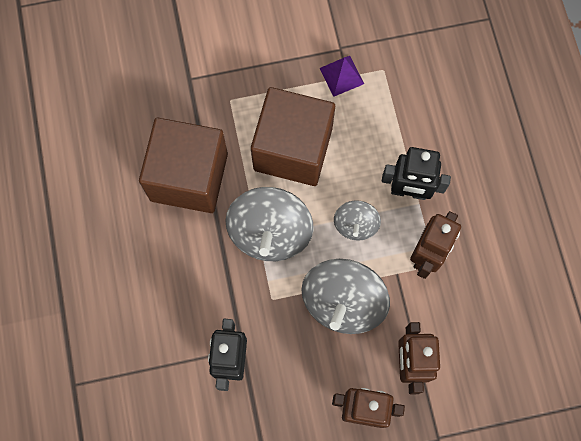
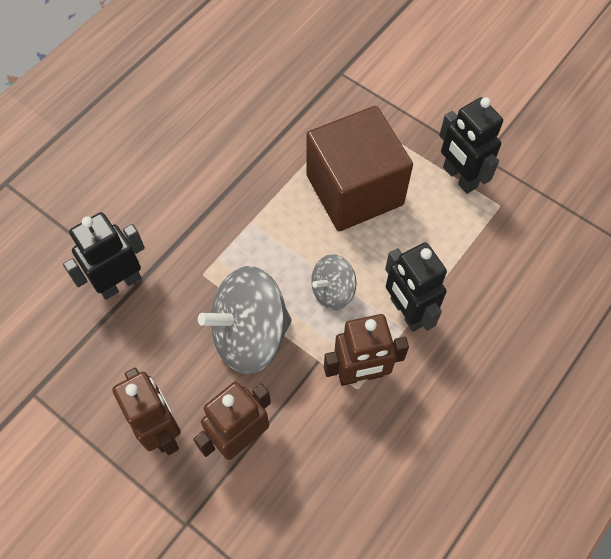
camera: 50 degrees right, 10 degrees down
brown cube [139,118,228,213] -> none
grey spinning top [225,187,313,261] -> none
purple pyramid [320,56,364,97] -> black robot [439,97,503,194]

